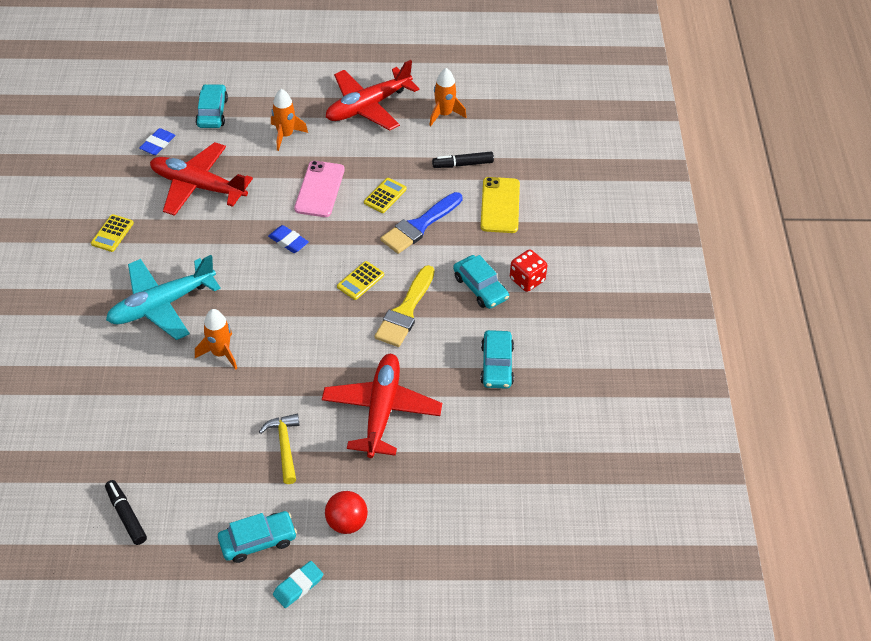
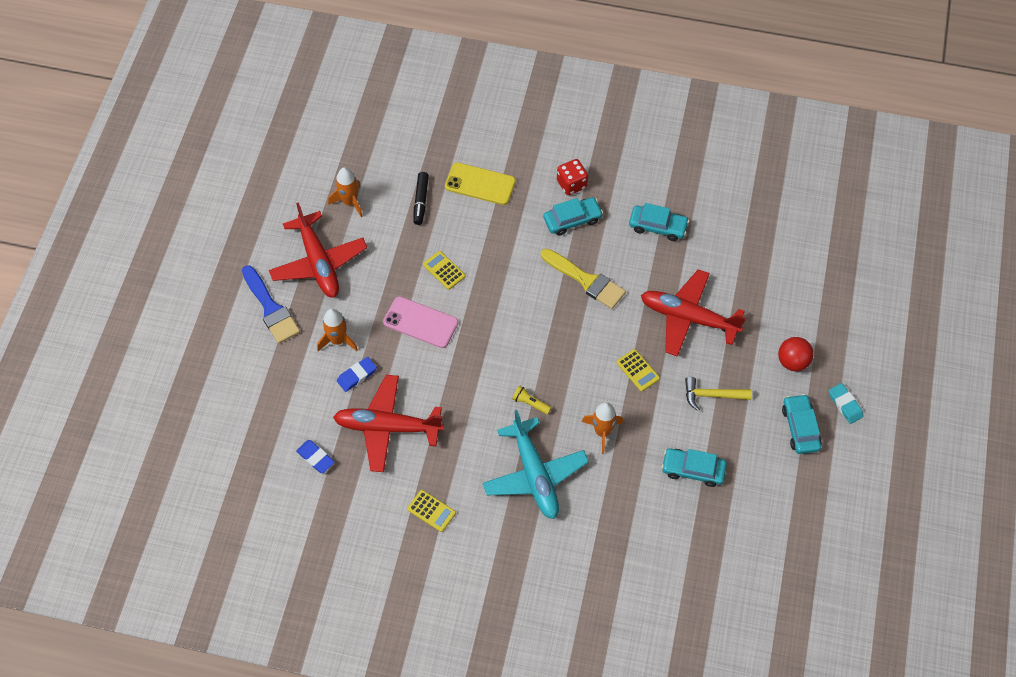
camera: 75 degrees left, 10 degrees up
black marker [105,480,147,545] -> none
red plane [150,142,253,216] -> red plane turned 60 degrees clockwise [333,375,444,472]
turquoise car [195,84,228,128] -> turquoise car moved to [662,448,727,487]
blue eraser [268,225,309,253] -> blue eraser moved to [337,357,377,392]
yellow calculator [337,261,384,300] -> yellow calculator moved to [616,349,660,392]
blue brush [380,192,463,254] -> blue brush moved to [242,265,300,343]
none -> yellow flashlight [512,386,551,414]

